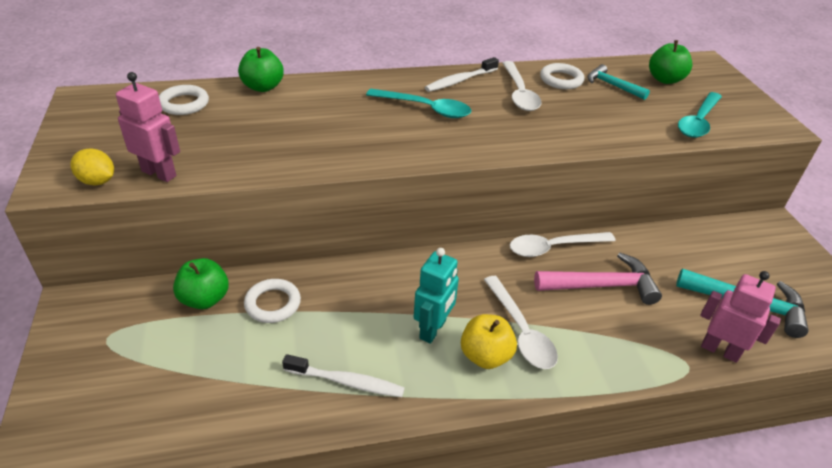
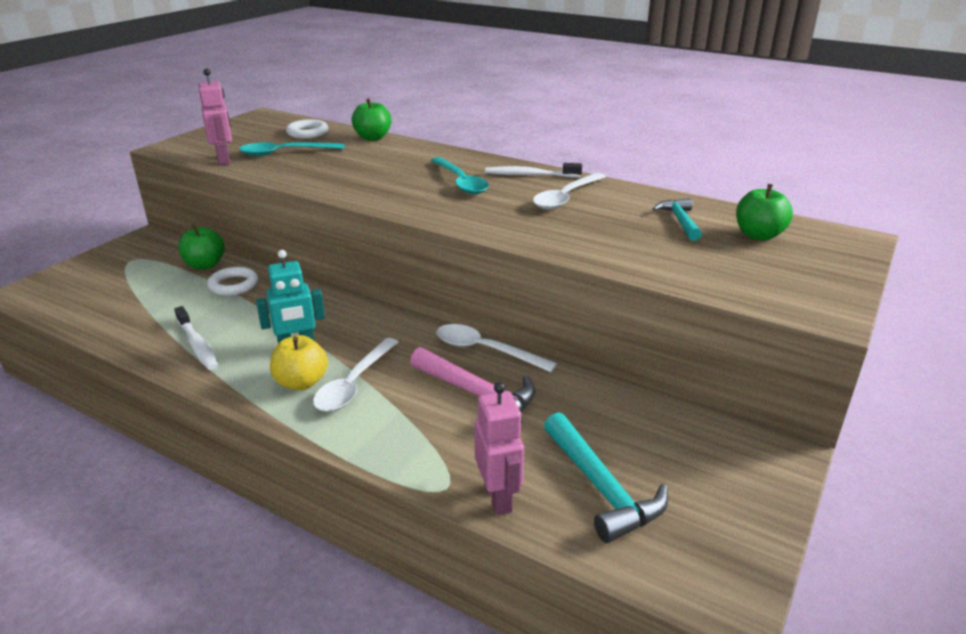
camera: 45 degrees right, 10 degrees down
yellow lemon [70,148,114,185] -> none
white ring [540,63,585,89] -> none
turquoise spoon [678,92,722,138] -> turquoise spoon moved to [239,142,345,156]

